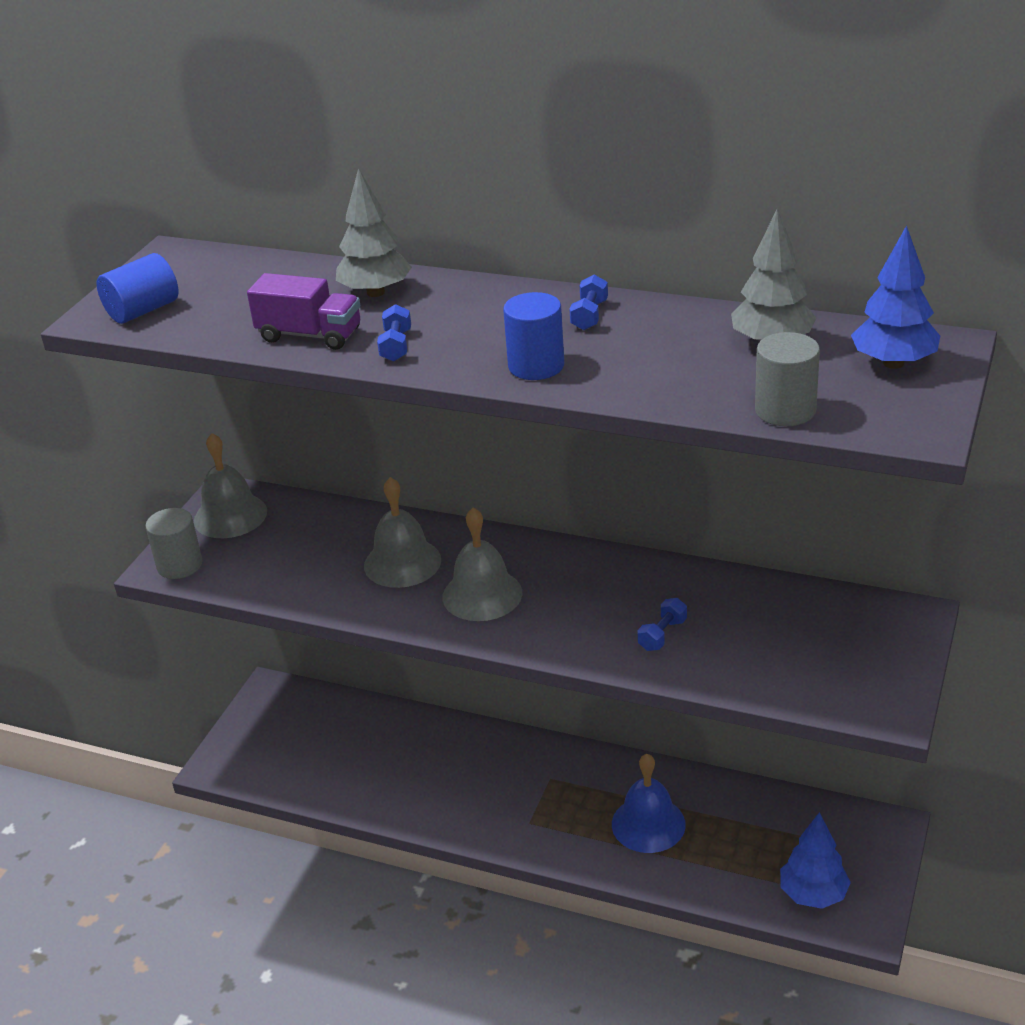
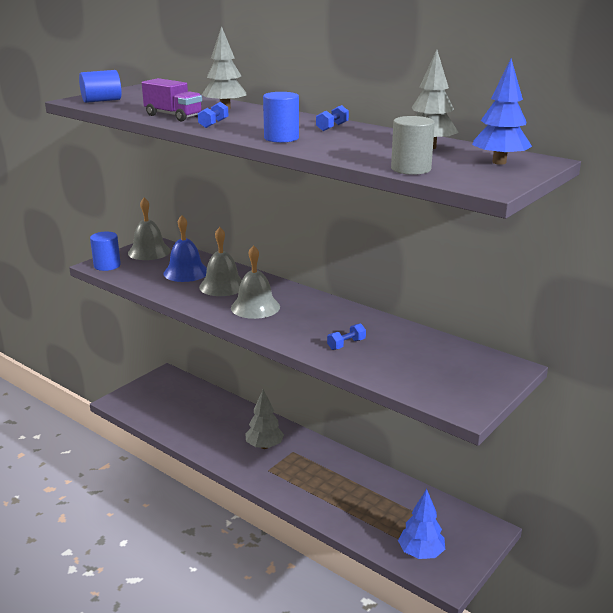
camera: 15 degrees right, 10 degrees down
grey cylinder [145,508,202,579] -> blue cylinder [90,232,121,271]
blue bell [612,754,686,853] -> blue bell moved to [163,215,207,282]
none -> grey tree [245,390,284,449]

